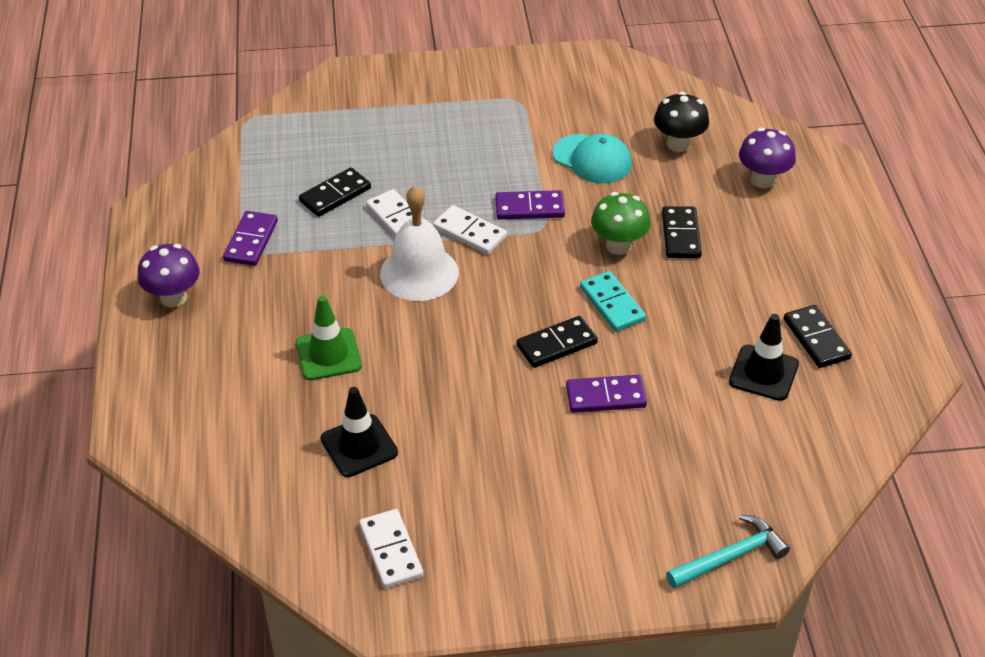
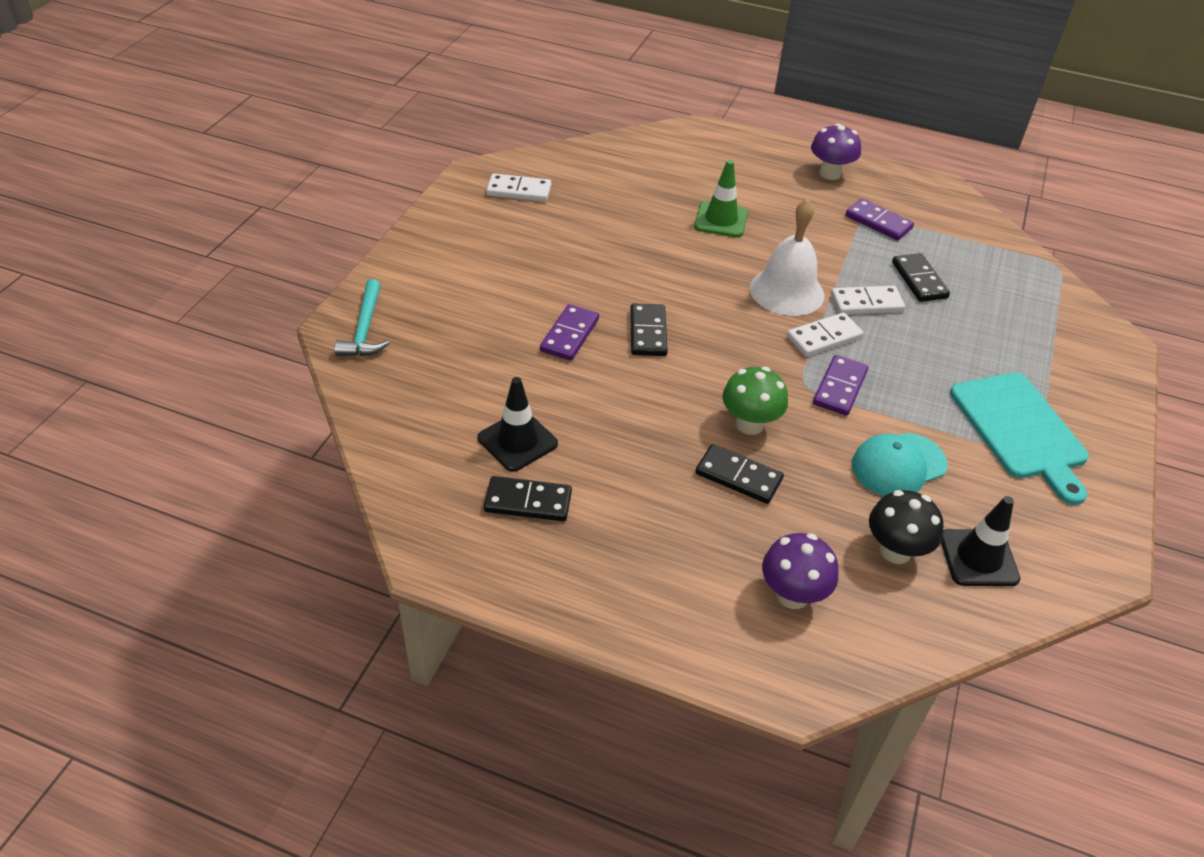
camera: 115 degrees right, 0 degrees up
black traffic cone [321,387,398,477] -> black traffic cone moved to [941,496,1020,586]
turquoise domino [580,271,646,332] -> none
none -> turquoise cutting board [950,373,1089,505]

